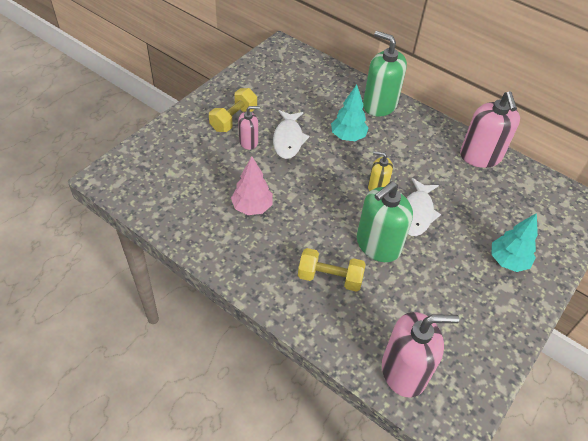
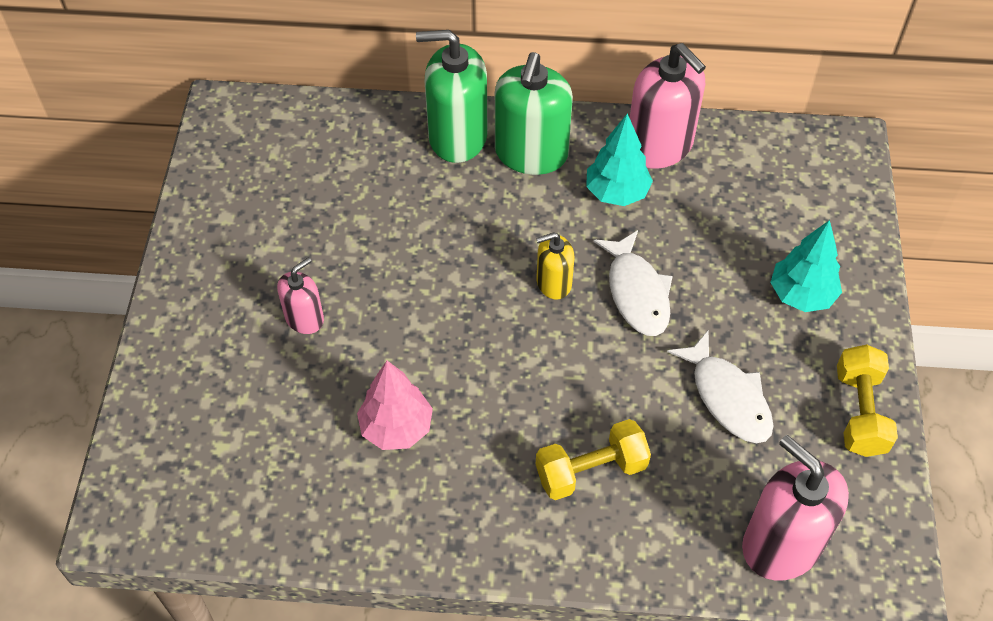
camera: 30 degrees left, 5 degrees up
yellow dumbbell [209,88,257,132] -> yellow dumbbell moved to [837,344,898,457]
white fish [273,110,310,159] -> white fish moved to [667,330,774,443]
turquoise tree [331,85,368,141] -> turquoise tree moved to [586,113,653,206]
green soap dispenser [357,181,413,262] -> green soap dispenser moved to [495,52,573,175]
pink soap dispenser [382,312,459,398] -> pink soap dispenser turned 90 degrees counterclockwise [742,435,849,580]

